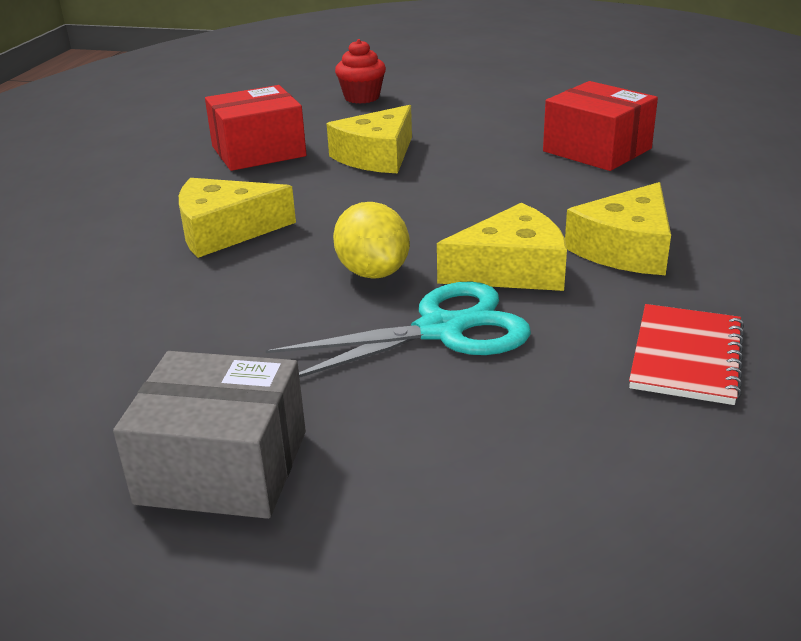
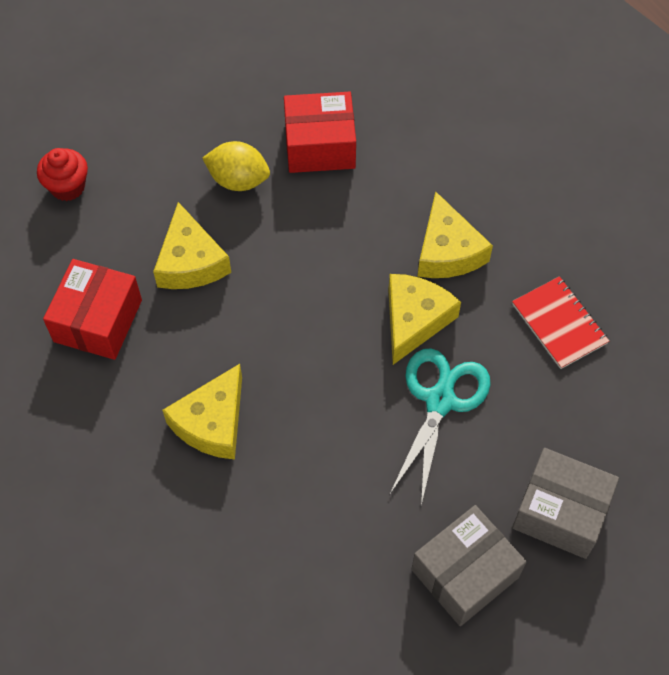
camera: 50 degrees left, 30 degrees up
yellow lemon [333,202,410,279] -> yellow lemon moved to [202,141,270,191]
none -> grey box [512,448,619,559]

